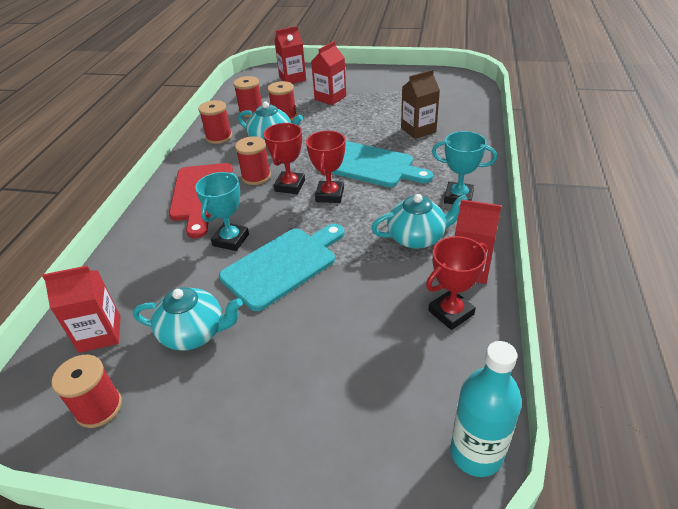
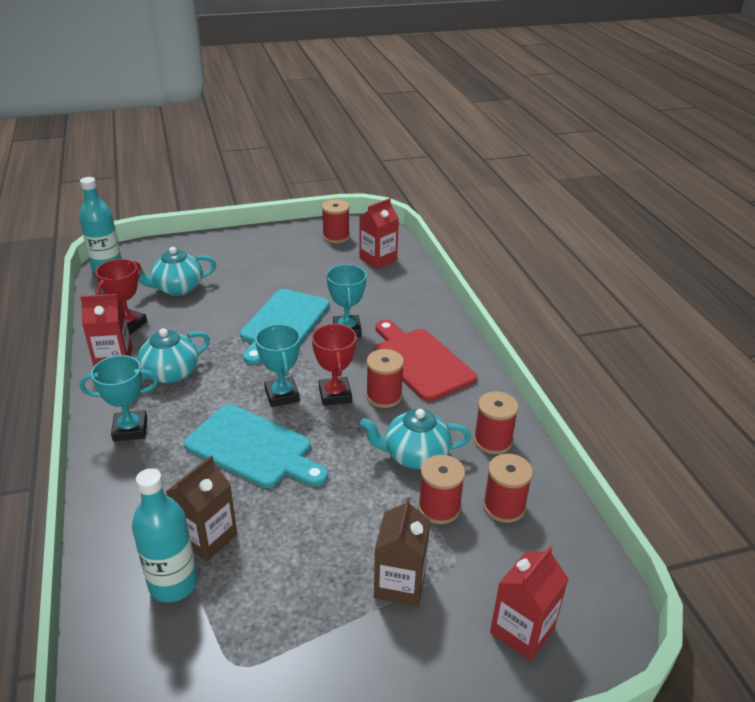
camera: 150 degrees right, 5 degrees down
turquoise teapot [133,287,243,351] -> turquoise teapot moved to [137,247,216,296]
red trophy [306,131,345,203] -> turquoise trophy [255,324,300,407]
red carton [311,41,346,105] -> brown carton [374,497,430,607]
turquoise cutting board [331,141,433,187] -> turquoise cutting board turned 150 degrees counterclockwise [184,404,328,488]
none -> turquoise bottle [132,468,198,602]

